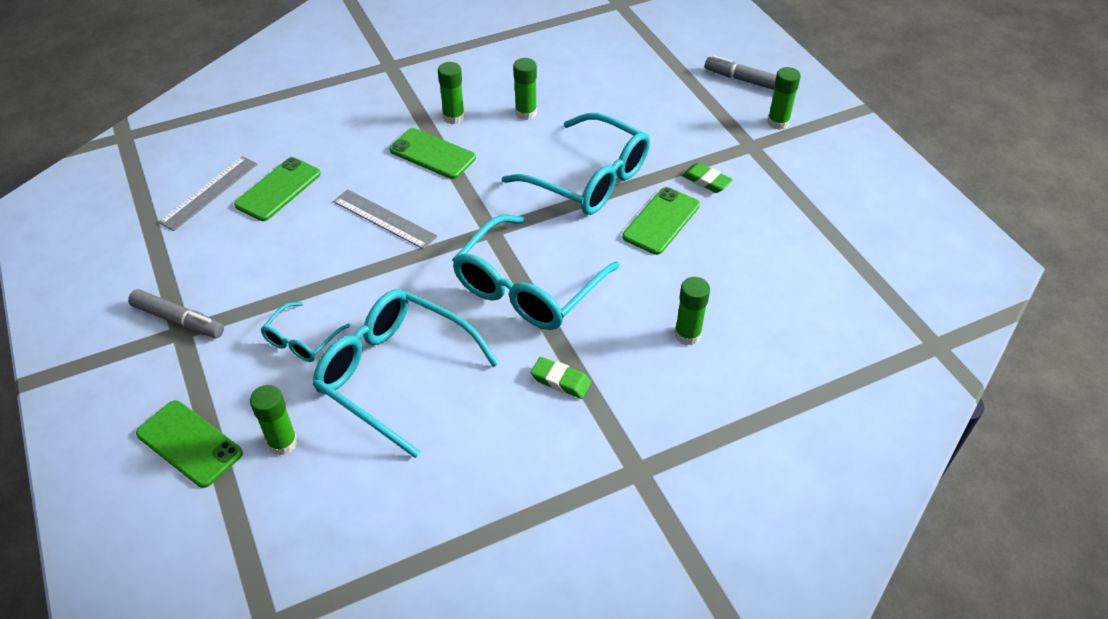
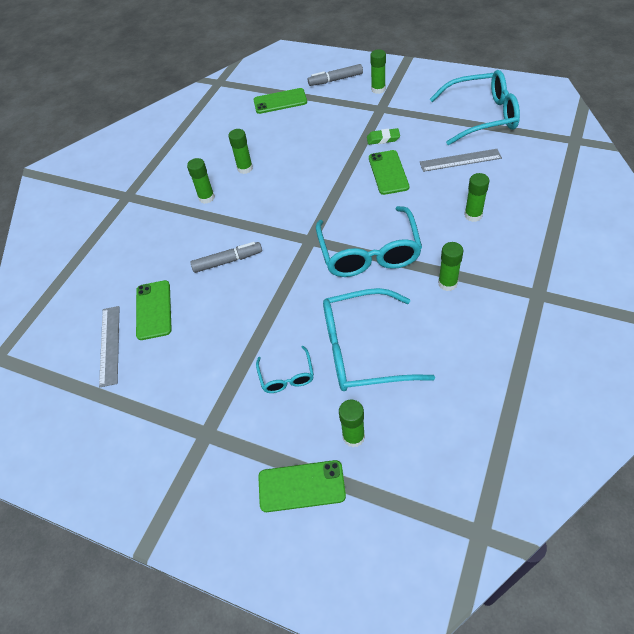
camera: 35 degrees left, 5 degrees up
grey marker [128,289,224,338] -> grey marker moved to [190,242,262,273]
grey ruler [333,189,437,249] -> grey ruler moved to [420,149,502,172]
green phone [389,128,476,179] -> green phone moved to [253,88,307,114]
turquoise glasses [502,113,650,215] -> turquoise glasses moved to [429,70,520,145]
green eraser [531,357,591,399] -> green glue stick [438,242,464,291]

